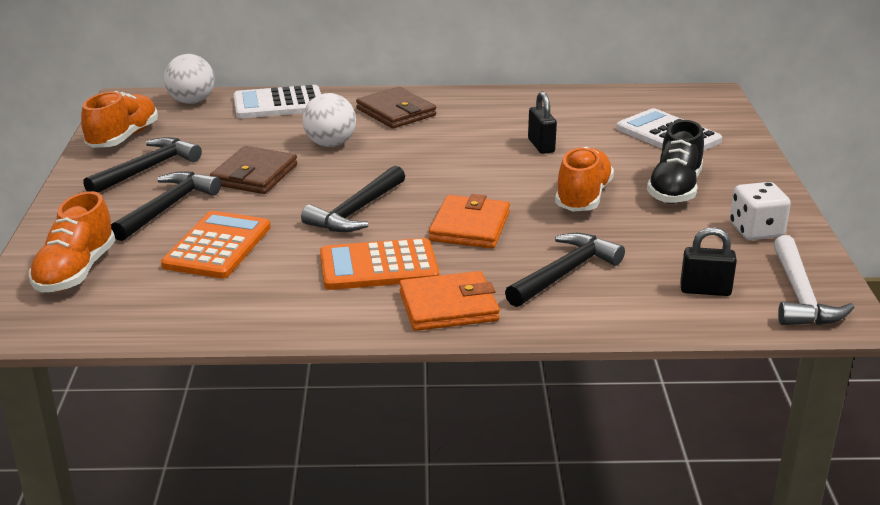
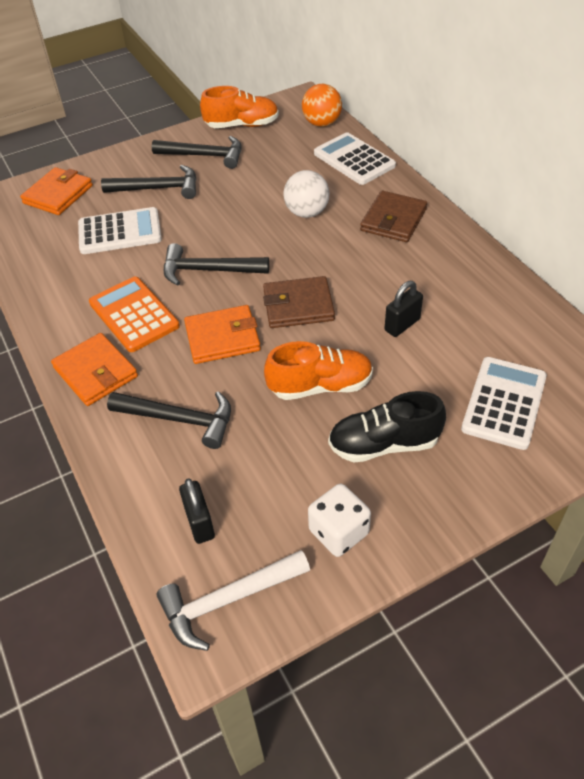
camera: 65 degrees right, 20 degrees up
orange shoe [29,191,115,293] -> orange wallet [20,167,93,215]
orange calculator [161,211,271,279] -> white calculator [78,207,162,254]
white ball [164,54,215,104] -> orange ball [302,84,342,127]
brown wallet [210,146,297,194] -> brown wallet moved to [263,276,335,328]

